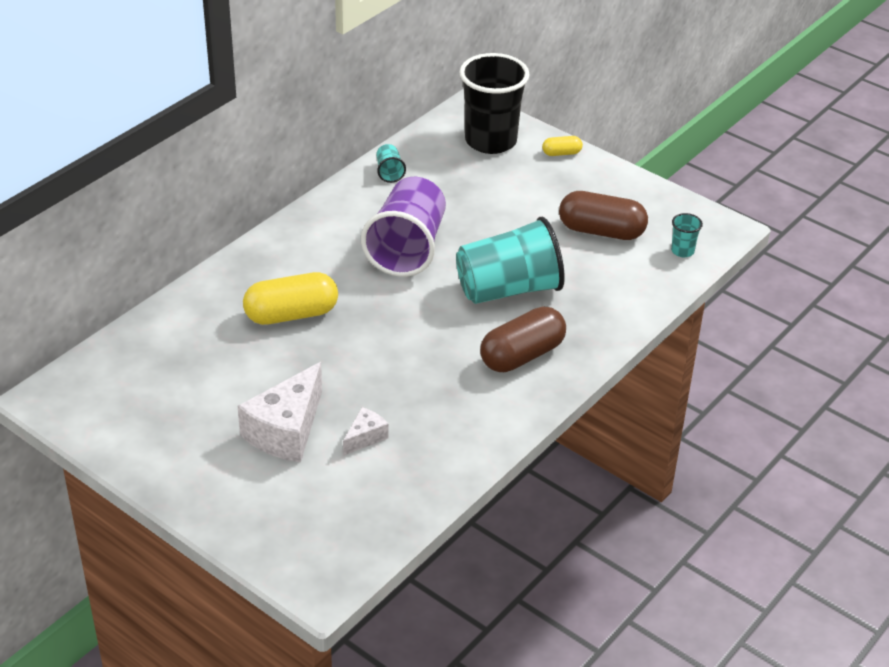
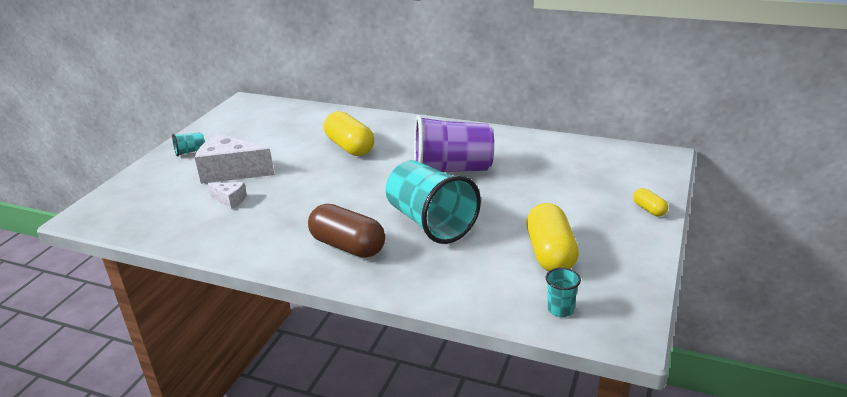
camera: 75 degrees right, 10 degrees down
turquoise cup [376,144,406,183] -> turquoise cup moved to [172,132,205,157]
black cup [460,53,530,154] -> none
brown capsule [559,191,648,240] -> yellow capsule [526,203,579,271]

